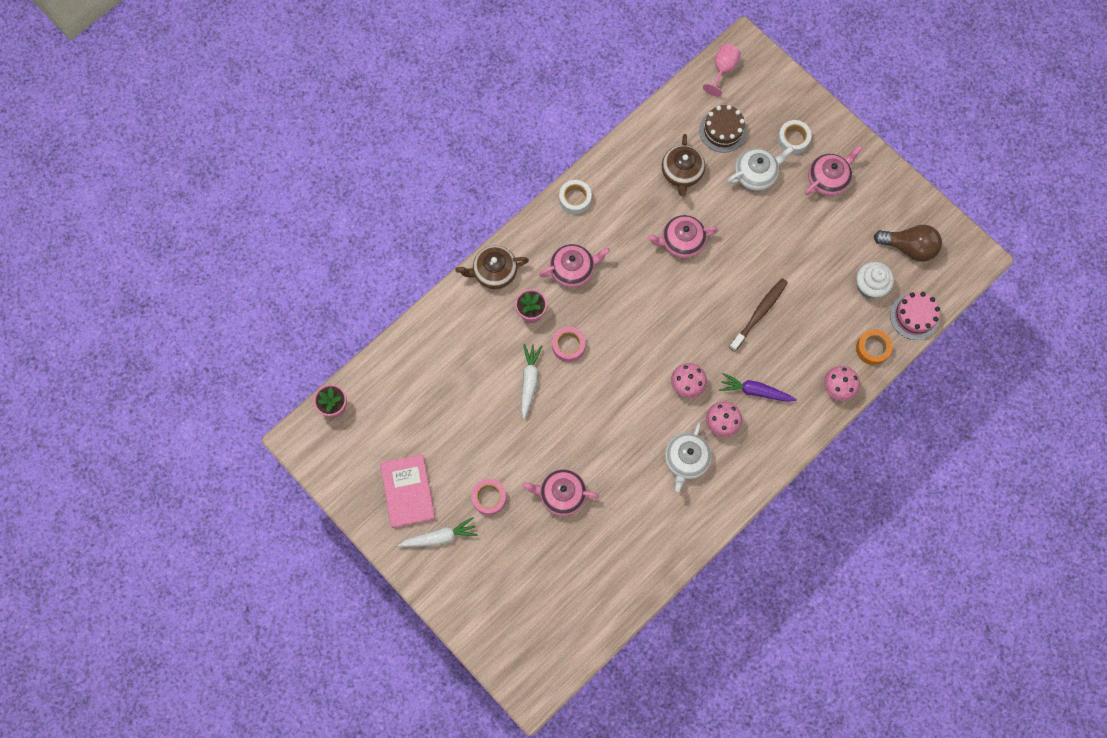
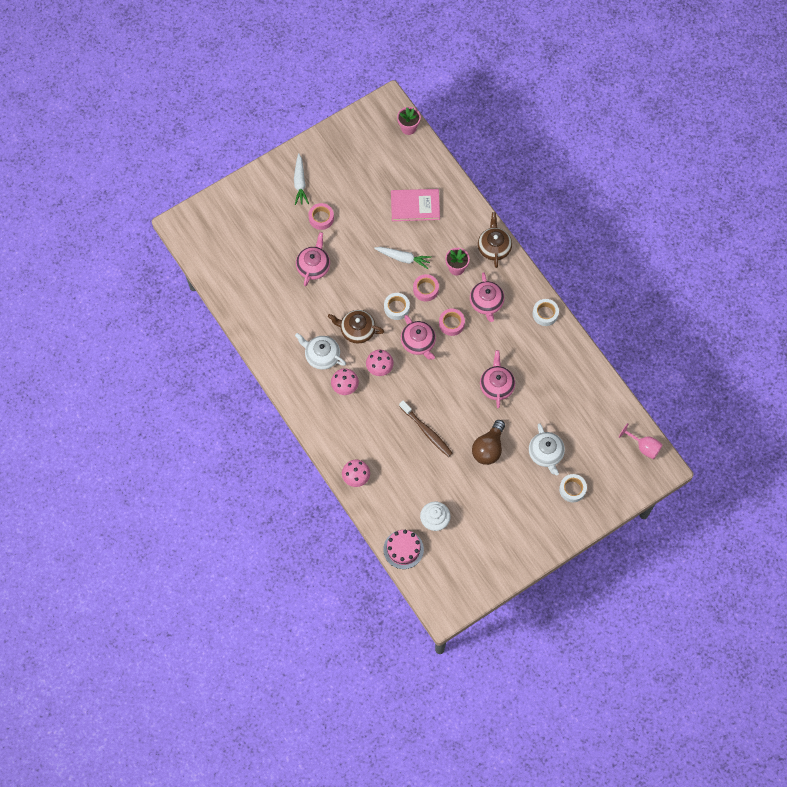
camera: 100 degrees right, 5 degrees down
pink book [380,454,435,528] -> pink book moved to [391,189,440,221]
brown teapot [662,134,705,197] -> brown teapot moved to [328,310,384,344]
brown cake [699,105,747,153] -> none
purple carrot [719,373,797,402] -> none
pink teapot [805,145,863,196] -> pink teapot moved to [401,315,436,360]
orange tape [856,330,892,365] -> none
brown light bulb [874,225,942,262] -> brown light bulb moved to [472,420,505,465]
none -> white tape [384,293,410,320]
none -> pink tape [439,309,465,336]

